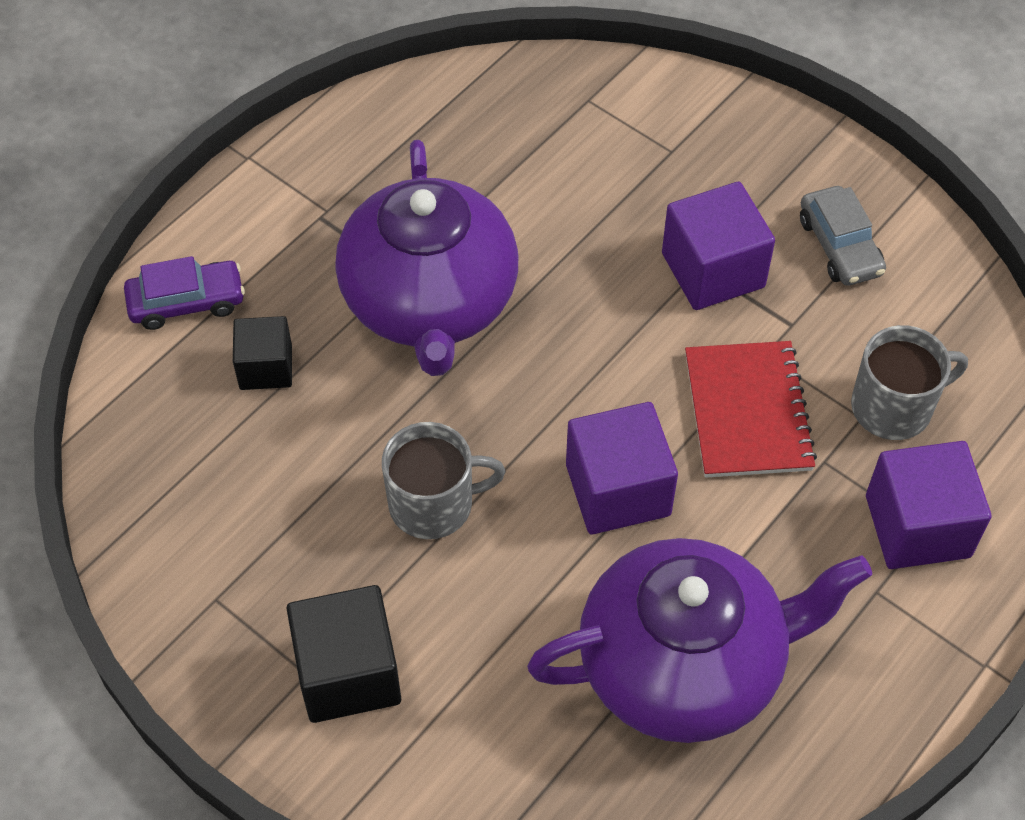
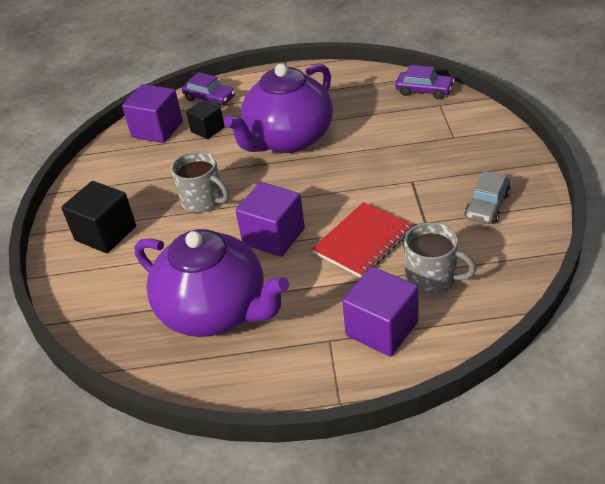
camera: 50 degrees right, 15 degrees down
purple cube [662,182,775,310] -> purple cube moved to [122,84,183,143]
none -> purple car [395,65,455,99]

